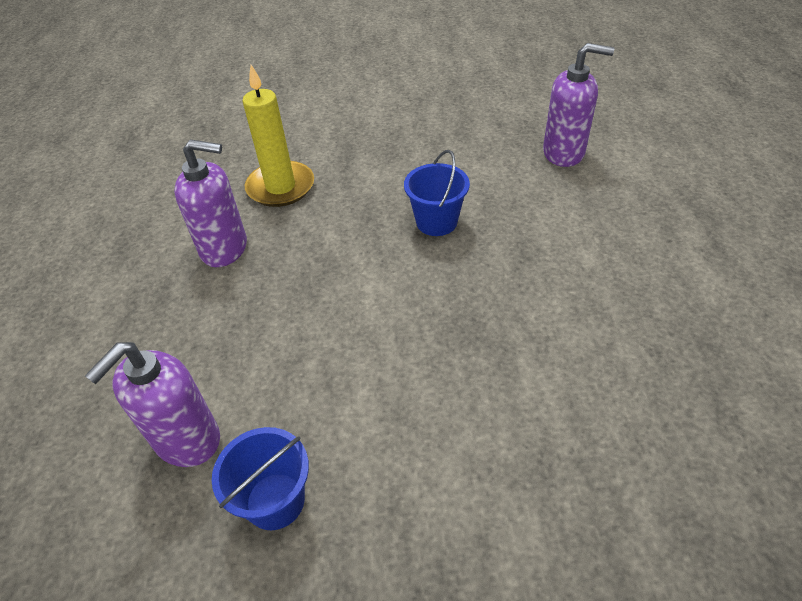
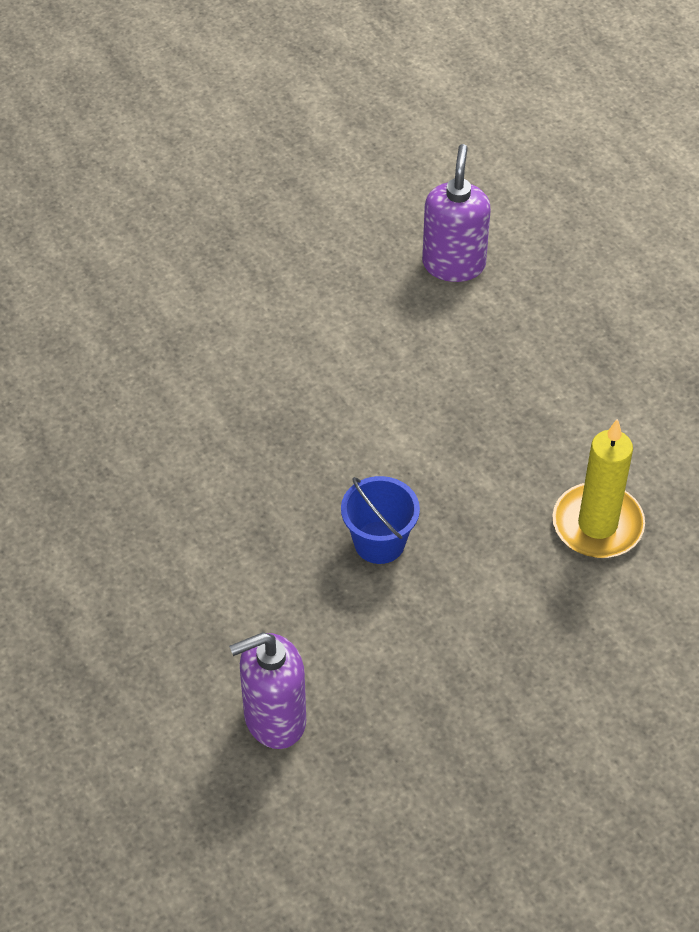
camera: 150 degrees right, 5 degrees up
purple soap dispenser [174,139,247,267] -> none
blue bucket [212,427,309,530] -> none

